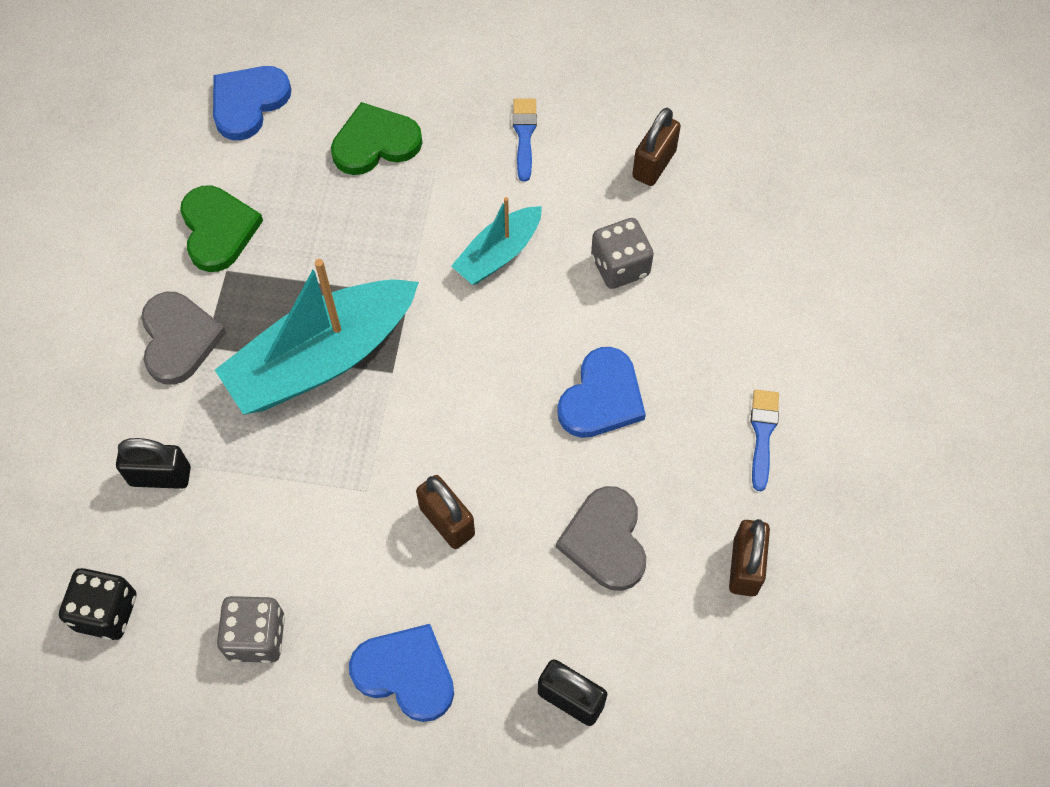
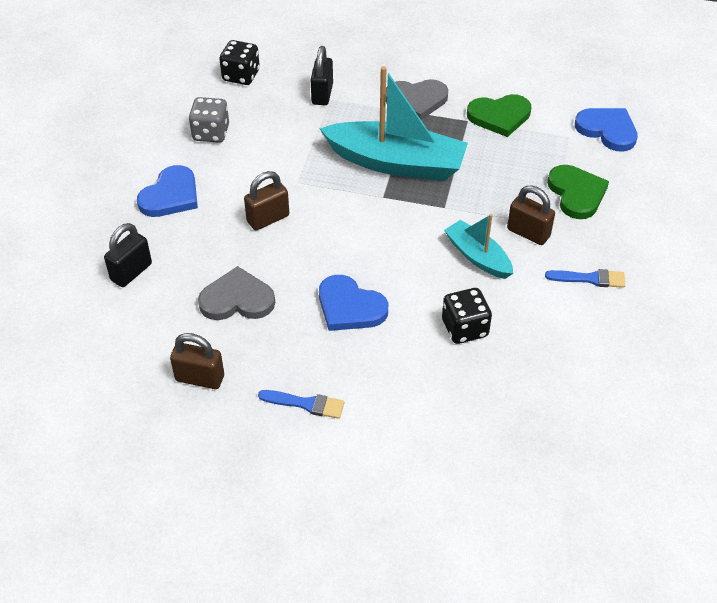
camera: 95 degrees right, 15 degrees down
turquoise boat [215,259,419,415] -> turquoise boat turned 135 degrees clockwise [319,66,468,181]
grey dice [591,218,654,289] -> black dice [442,288,492,344]
brown padlock [632,108,681,186] -> brown padlock moved to [507,185,555,245]

